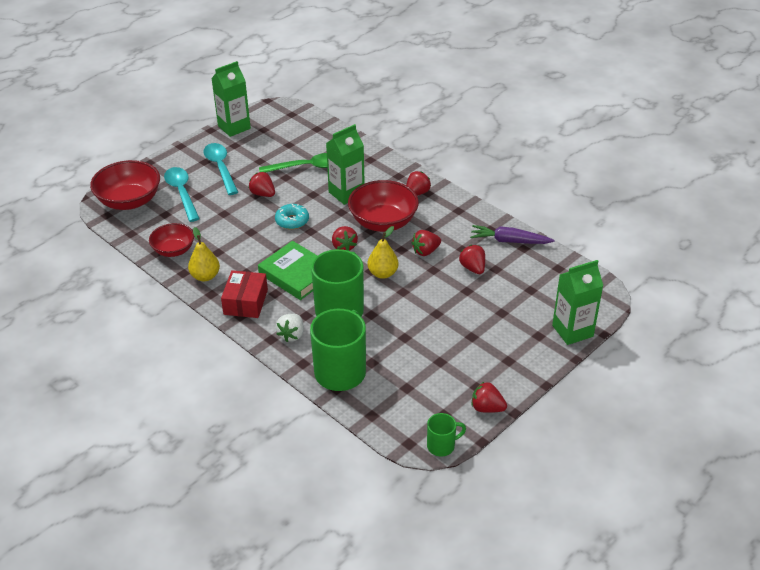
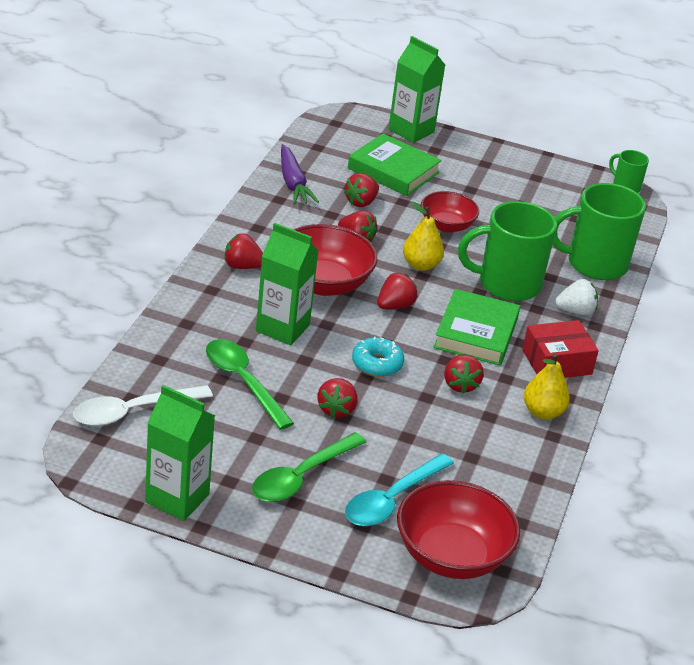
camera: 120 degrees left, 5 degrees down
red bowl [149,223,194,257] -> red bowl moved to [421,191,479,233]
turquoise spoon [203,143,238,195] -> green spoon [252,432,366,502]
red strawberry [472,382,507,413] -> red strawberry moved to [444,354,484,394]
none -> white spoon [73,385,213,426]
none -> green book [348,133,442,196]

